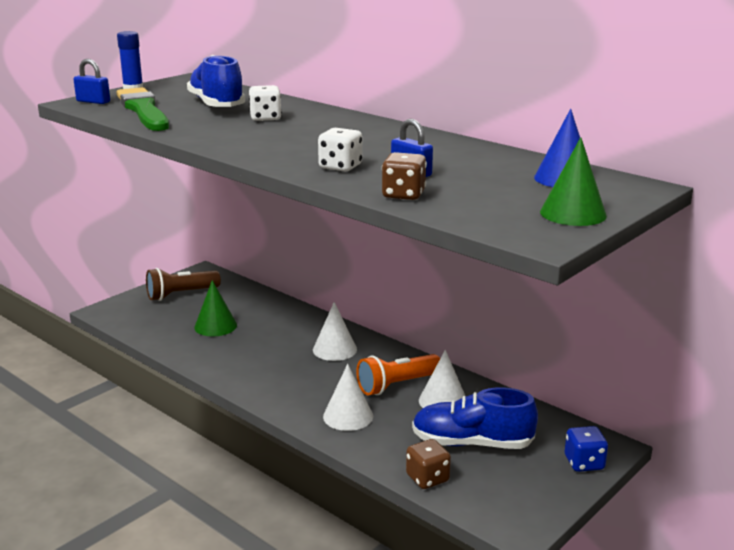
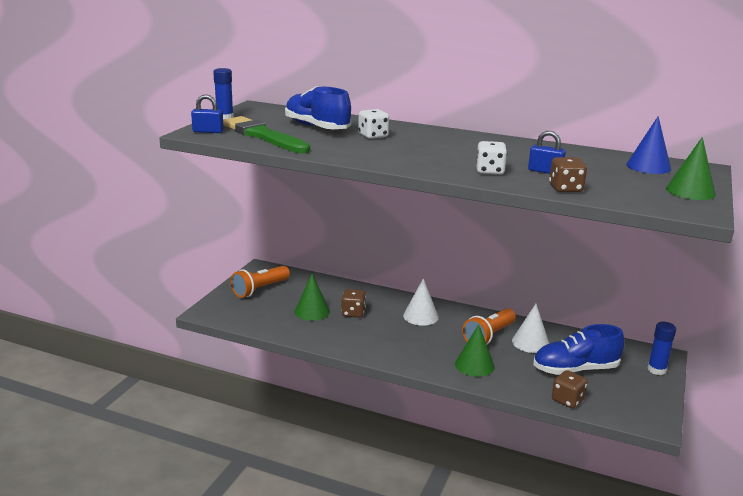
camera: 20 degrees left, 0 degrees up
brown flashlight [146,268,221,301] -> orange flashlight [231,266,290,298]
white cone [323,364,373,431] -> green cone [455,324,495,377]
blue dice [565,426,608,472] -> blue glue stick [648,322,676,375]
none -> brown dice [341,289,366,318]

